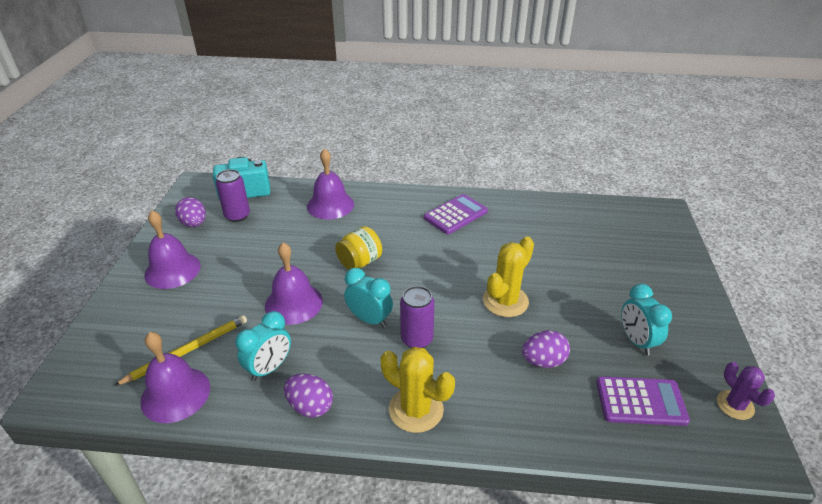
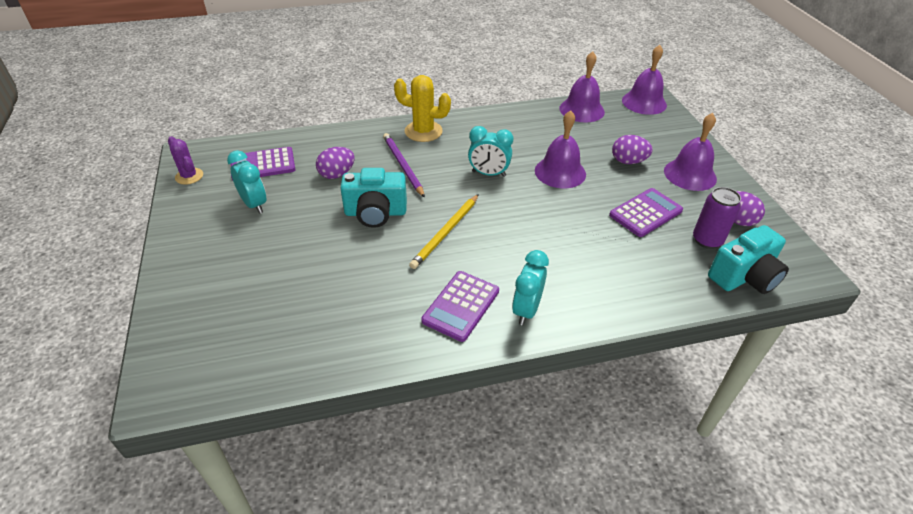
camera: 160 degrees right, 5 degrees up
yellow pencil [114,315,247,386] -> yellow pencil moved to [409,194,479,269]
turquoise clock [235,311,291,381] -> turquoise clock moved to [512,250,549,325]
purple egg [284,373,333,418] -> purple egg moved to [612,135,653,164]
purple bell [307,148,354,220] -> purple bell moved to [622,45,667,115]
yellow jar [335,226,382,270] -> none
purple can [400,286,435,348] -> none
yellow cactus [483,237,534,317] -> turquoise camera [340,168,407,228]
none -> purple pencil [383,133,425,198]
none -> purple calculator [609,188,683,237]

